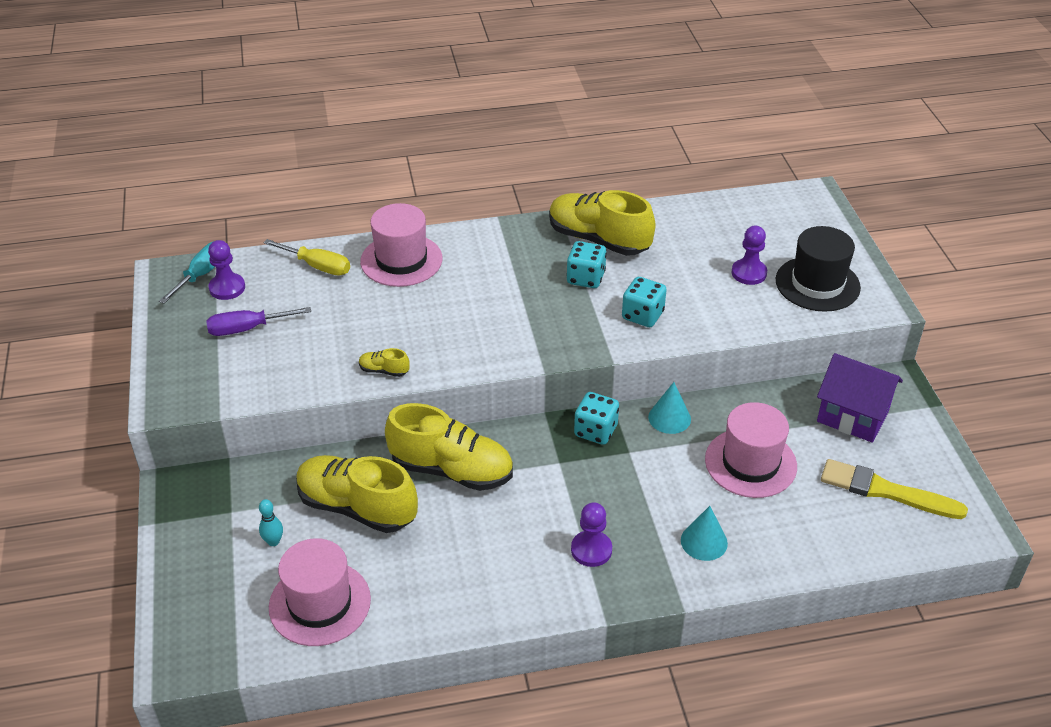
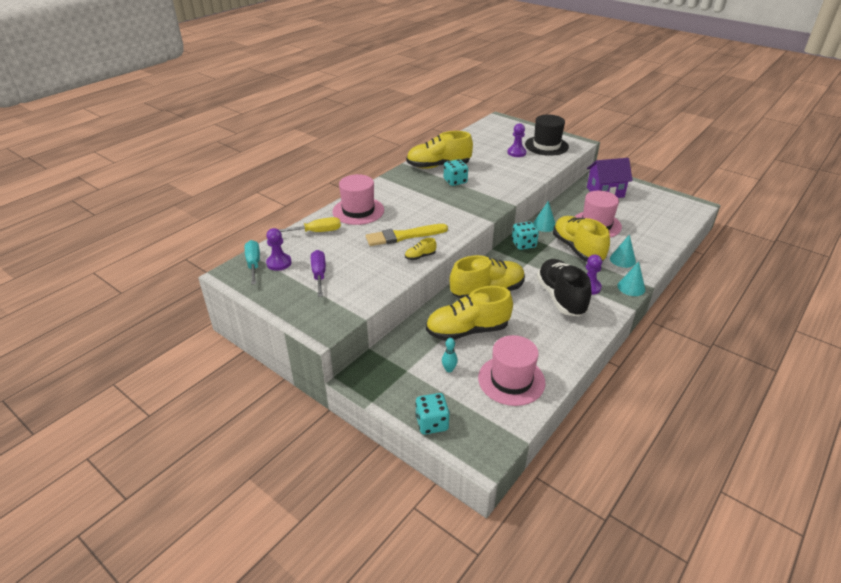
camera: 40 degrees left, 5 degrees down
purple screwdriver [206,307,311,336] -> purple screwdriver turned 135 degrees clockwise [311,250,326,297]
turquoise dice [622,277,667,327] -> turquoise dice moved to [415,393,450,434]
yellow brush [821,459,968,519] -> yellow brush moved to [366,224,448,246]
none -> black shoe [537,259,592,316]
none -> yellow shoe [553,216,610,262]
none -> turquoise cone [618,262,645,296]

